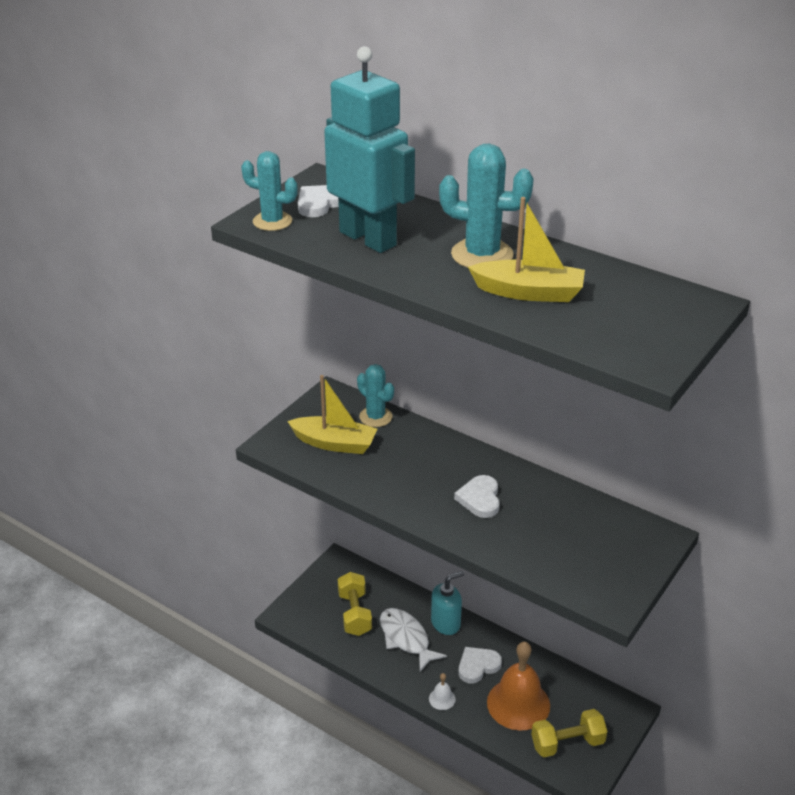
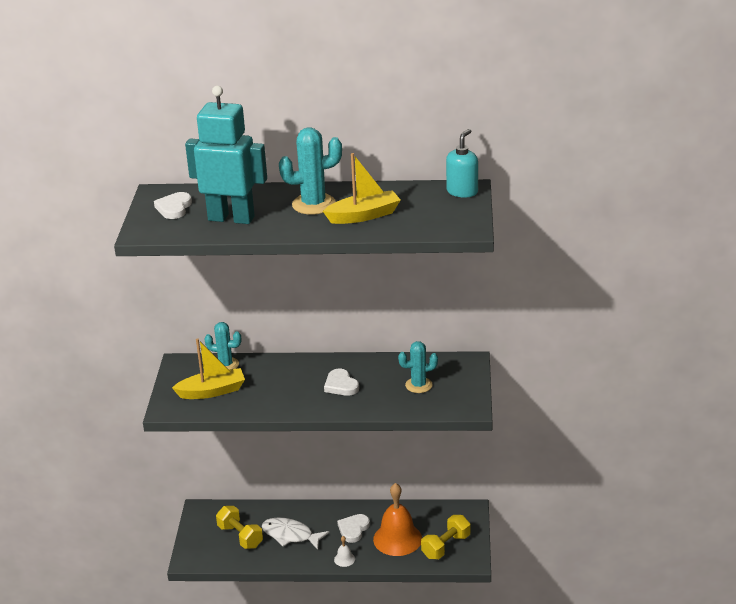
camera: 30 degrees left, 5 degrees down
turquoise cactus [241,151,298,231] -> turquoise cactus moved to [398,341,438,393]
turquoise soap dispenser [431,571,464,635] -> turquoise soap dispenser moved to [446,129,478,197]

